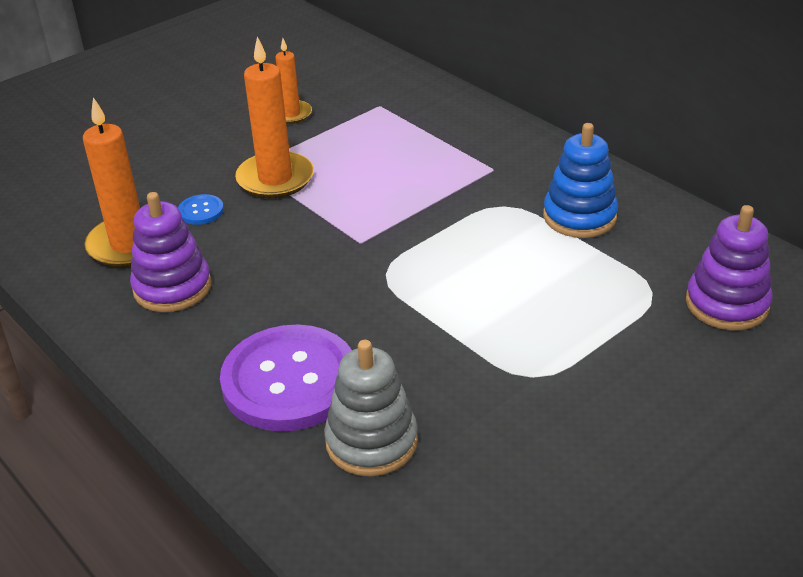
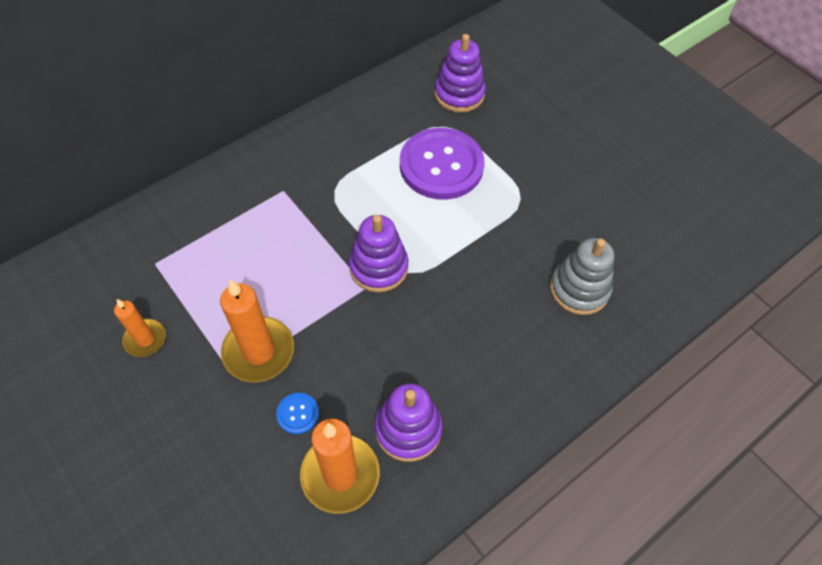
camera: 90 degrees left, 20 degrees up
purple button [220,325,352,432] -> purple button moved to [400,128,485,200]
blue stacking toy [543,123,618,238] -> none
none -> purple stacking toy [349,215,408,293]

